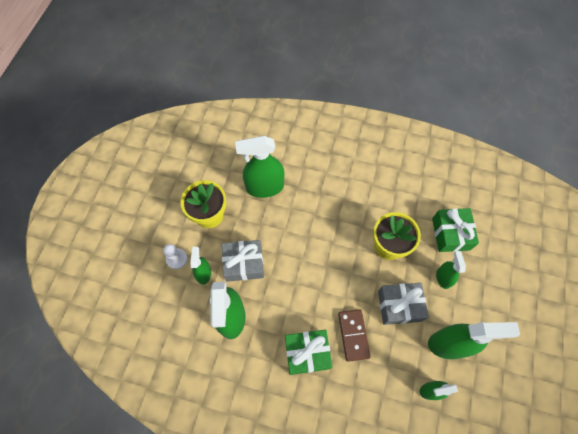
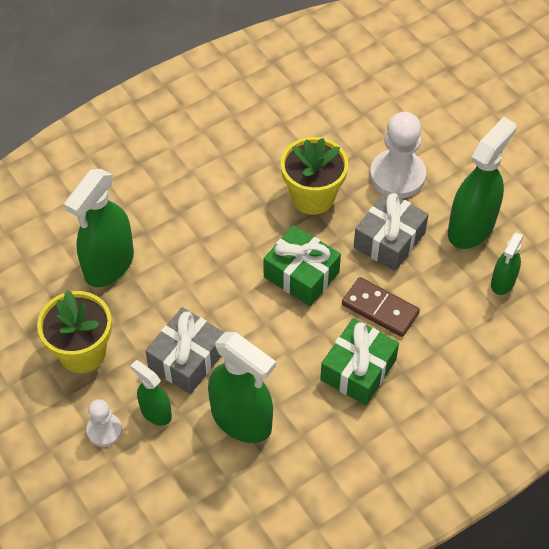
camera: 50 degrees left, 10 degrees down
green gift [432,208,479,252] -> green gift moved to [263,225,341,306]
green spray bottle [436,251,466,289] -> white pawn [370,112,426,198]

